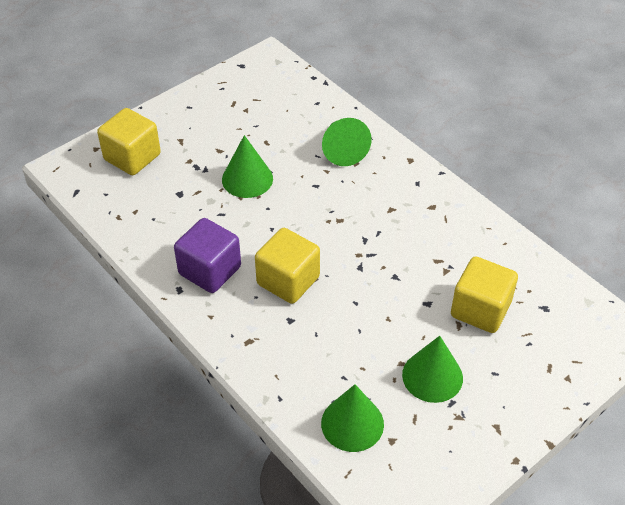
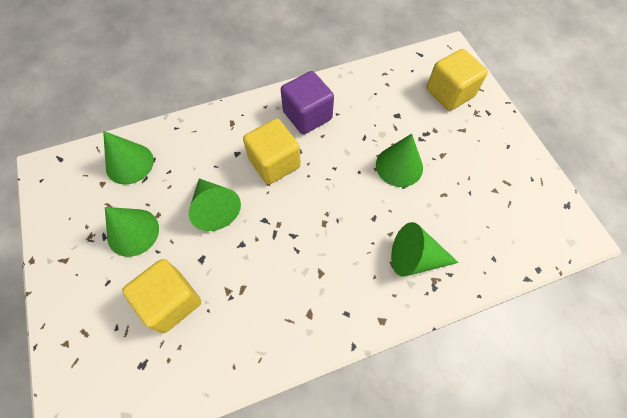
camera: 110 degrees right, 15 degrees up
none -> green cone [189,178,241,231]

